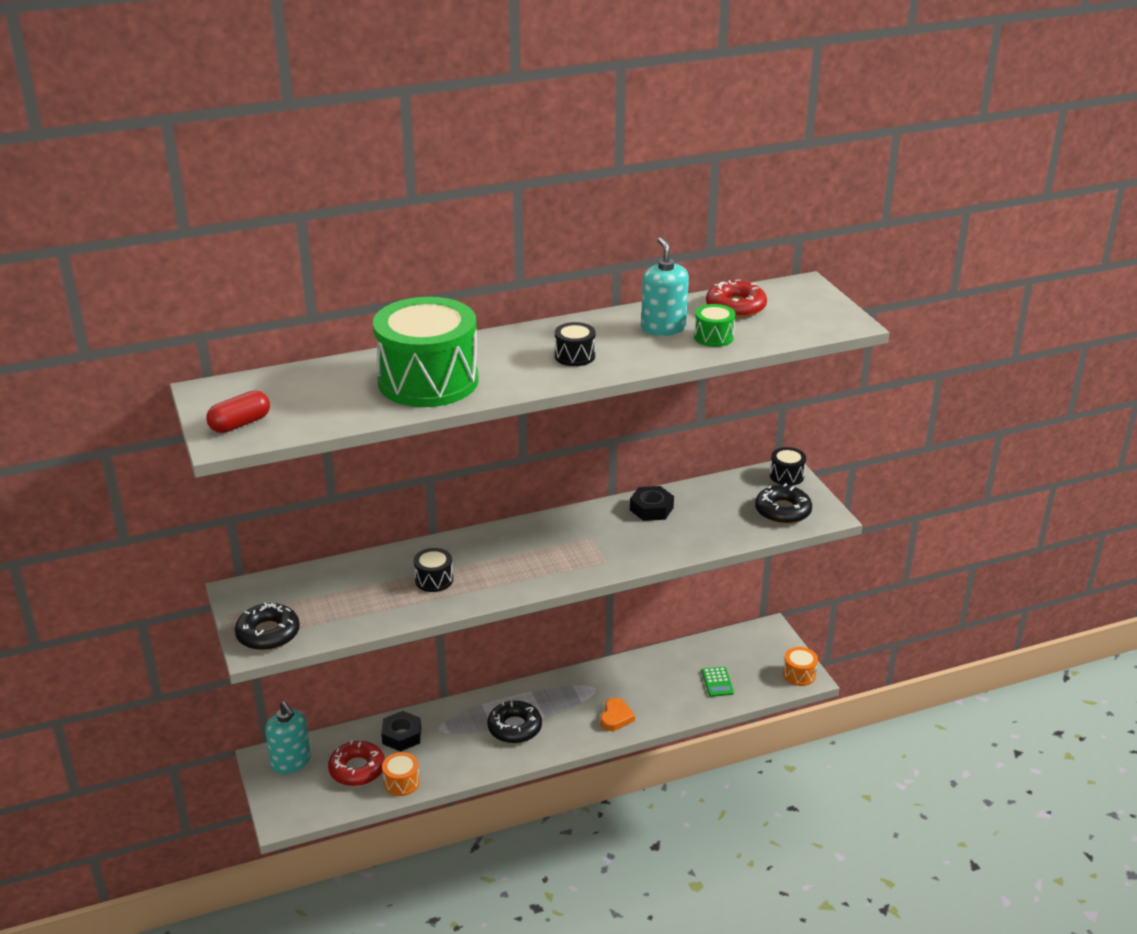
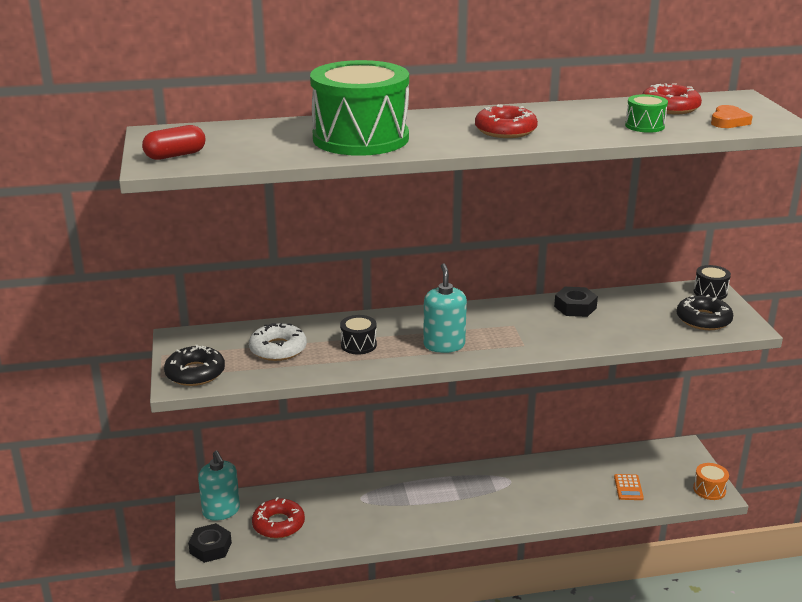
camera: 10 degrees right, 5 degrees down
black nut [381,711,421,752] -> black nut moved to [188,523,232,563]
orange drum [382,752,420,796] -> none
black donut [487,701,542,743] -> none
black drum [555,322,596,366] -> red donut [475,104,538,138]
orange heart [600,698,635,731] -> orange heart moved to [711,105,752,128]
turquoise soap dispenser [641,238,689,336] -> turquoise soap dispenser moved to [423,263,467,353]
green calculator [702,667,734,697] -> orange calculator [614,474,644,500]
none -> white donut [249,323,307,361]

